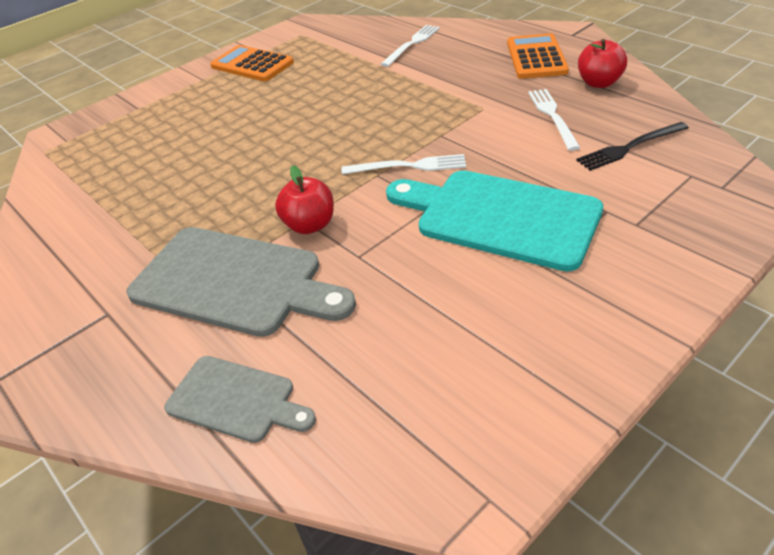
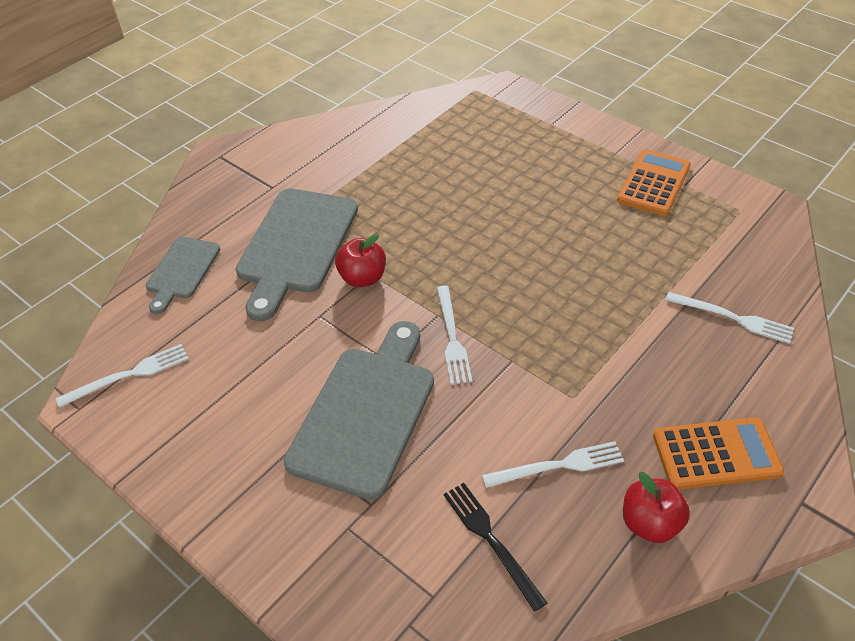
camera: 80 degrees right, 5 degrees up
turquoise cutting board [386,170,603,271] -> grey cutting board [284,321,434,500]
none -> white fork [56,344,189,408]

